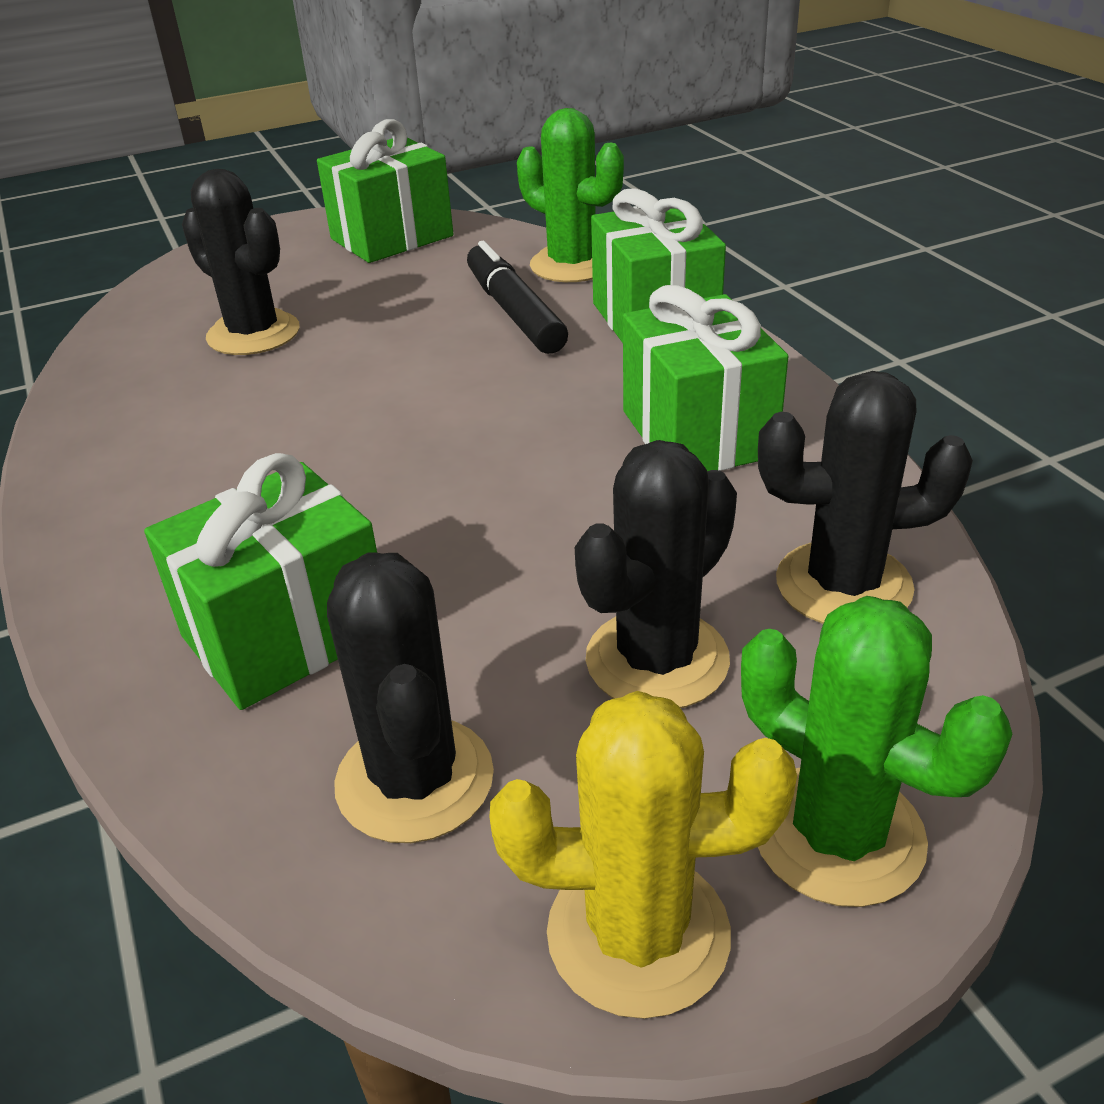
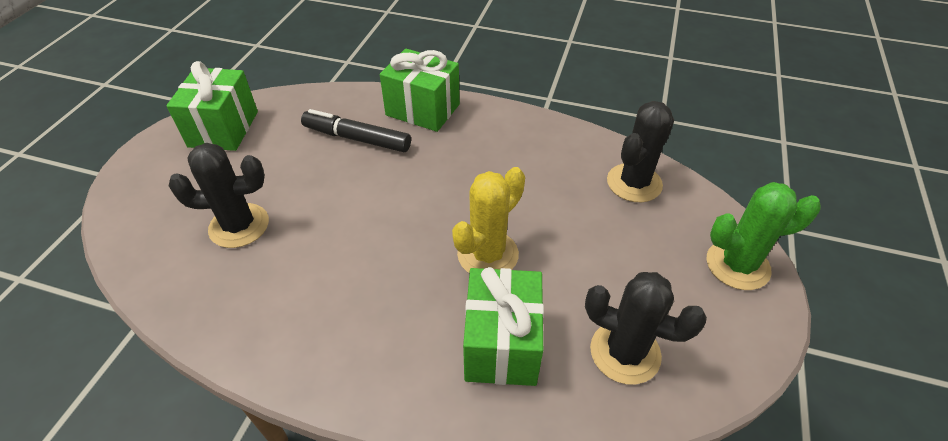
camera: 50 degrees left, 10 degrees up
yellow cactus [489,691,797,1019] -> yellow cactus moved to [452,167,525,273]
green cactus [517,108,624,282] -> none
black cactus [575,440,737,708] -> none
green gift [623,285,788,471] -> none

